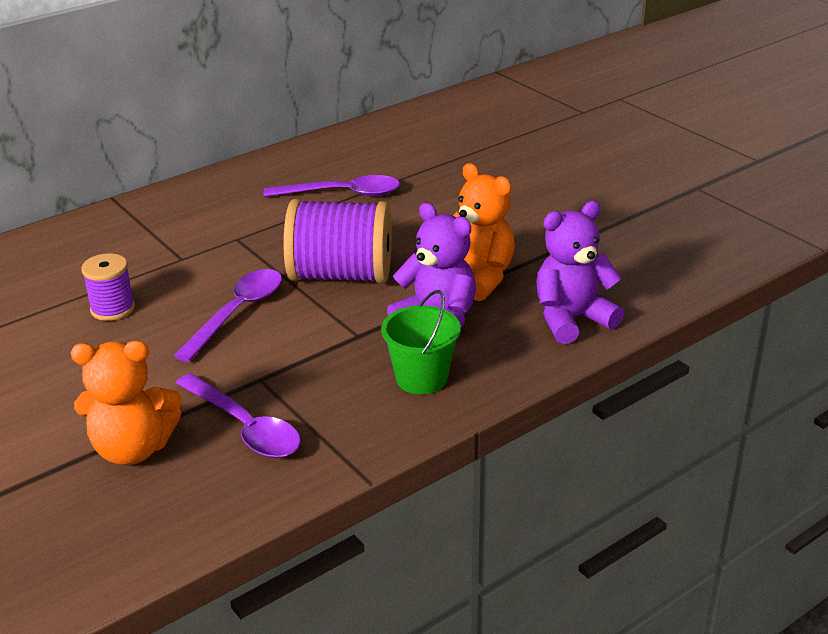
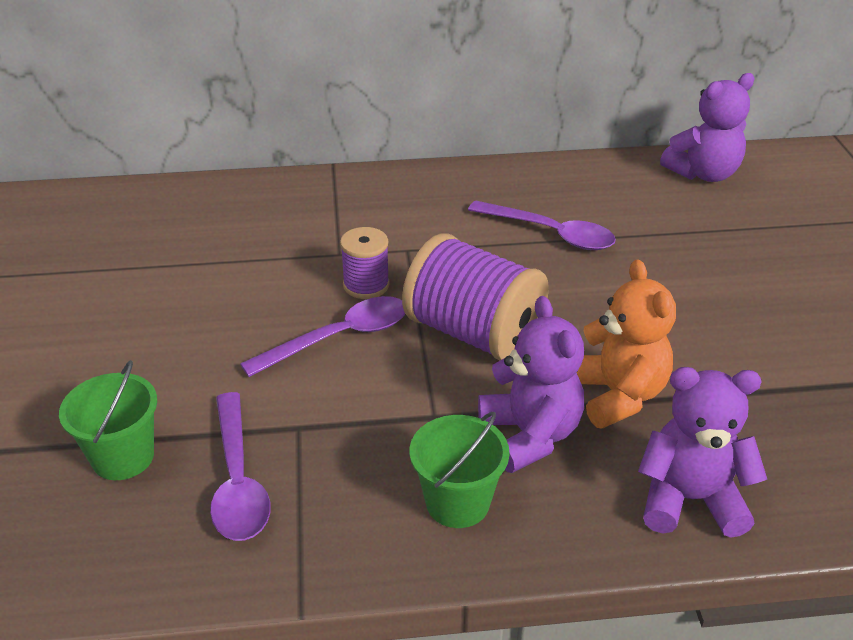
camera: 30 degrees right, 5 degrees up
orange teddy bear [71,340,182,465] -> green bucket [59,360,157,480]
purple spool [82,253,135,321] -> purple spool moved to [340,227,390,299]
none -> purple teddy bear [660,73,755,182]

